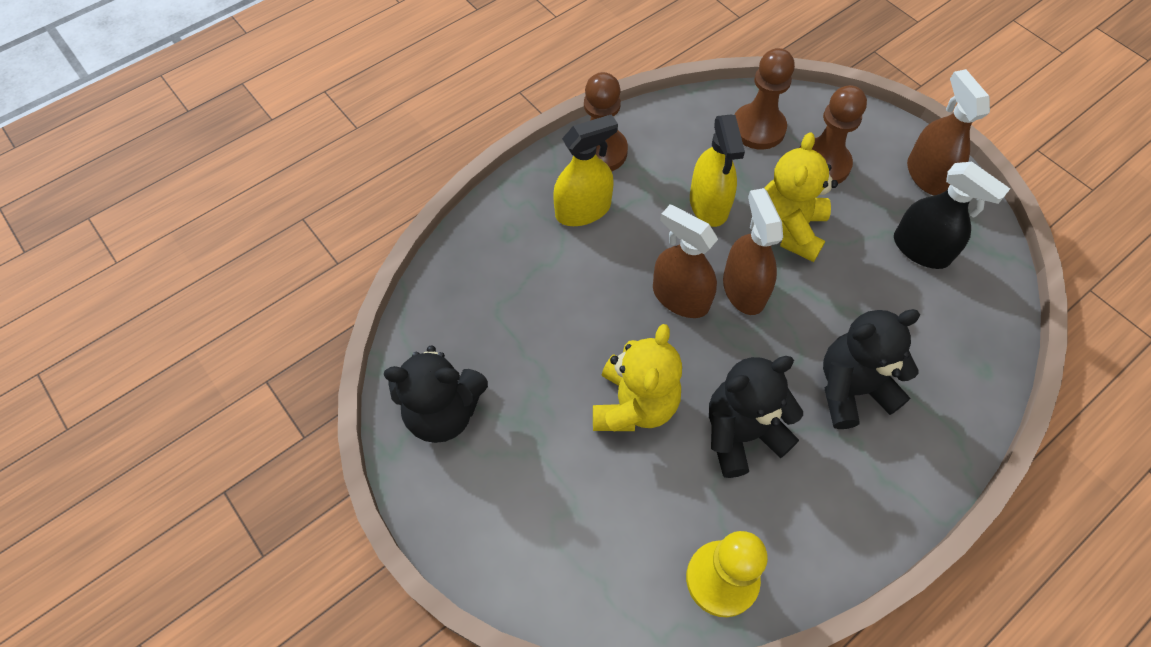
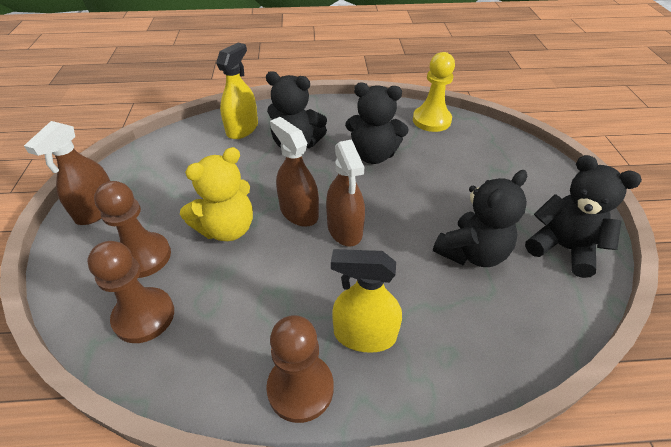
camera: 145 degrees left, 15 degrees down
yellow teddy bear [593,324,682,432] -> none
yellow spray bottle [690,115,745,227] -> yellow spray bottle moved to [216,43,258,139]
brown spray bottle [723,188,783,315] -> brown spray bottle turned 120 degrees clockwise [270,117,319,227]
black spray bottle [894,162,1010,269] -> none
none -> black teddy bear [433,170,528,267]

